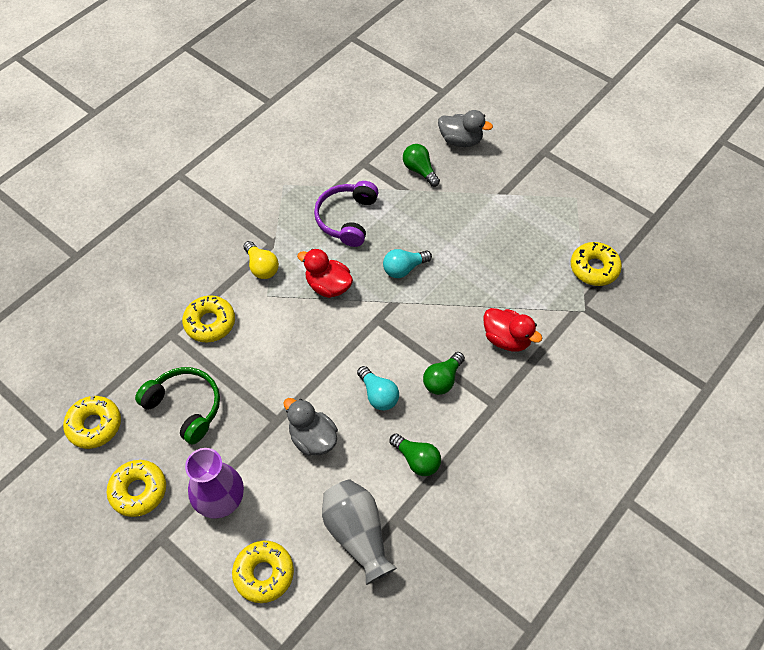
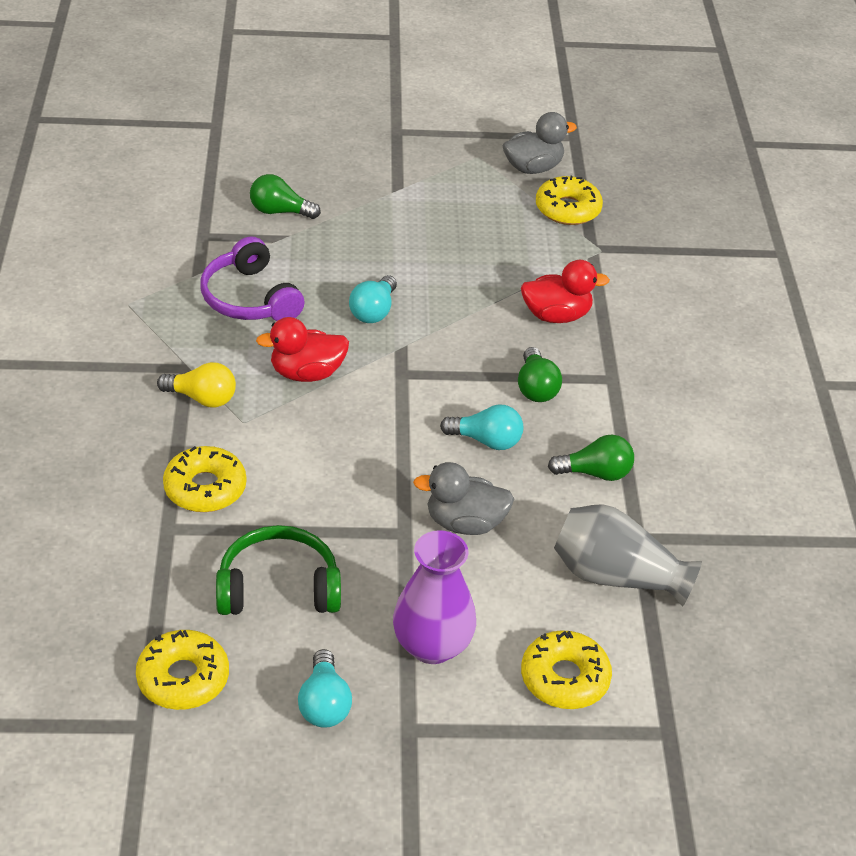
camera: 45 degrees left, 15 degrees down
yellow donut [106,460,166,517] -> turquoise light bulb [298,649,352,728]
grey duck [438,110,493,147] -> grey duck moved to [502,112,577,174]

